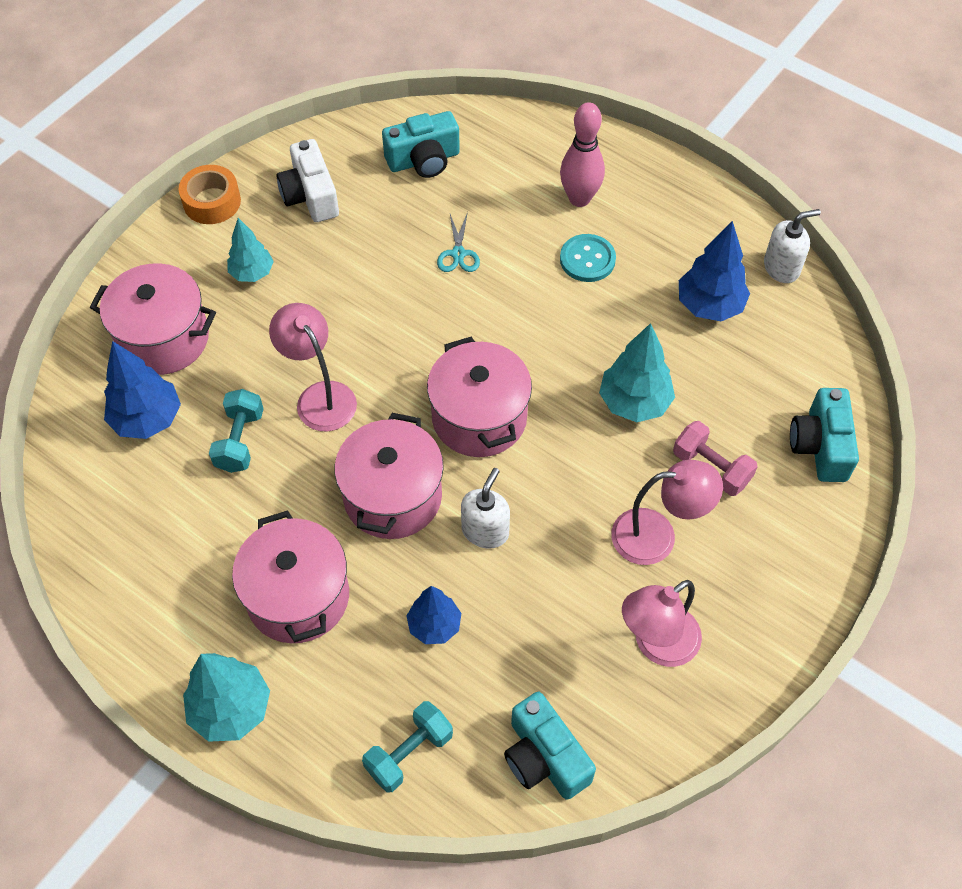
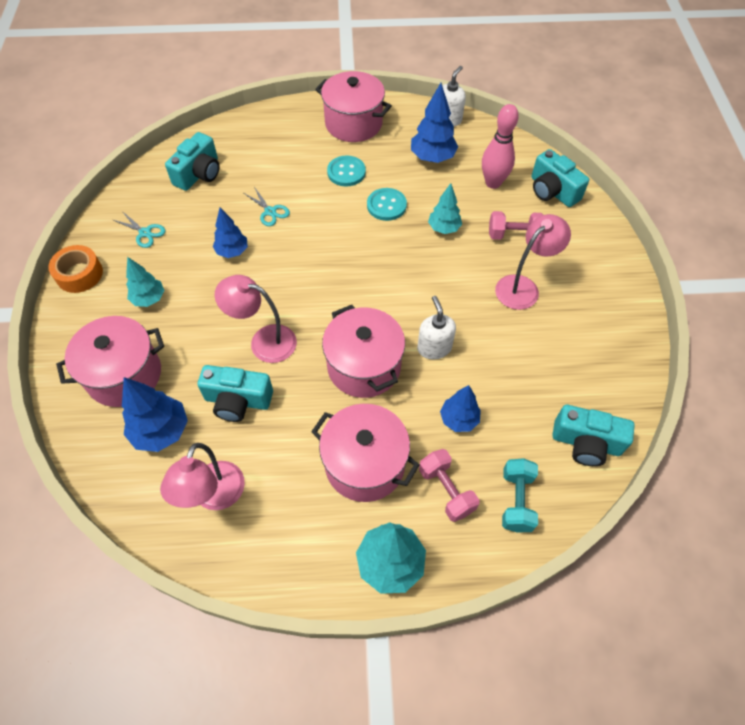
camera: 40 degrees left, 0 degrees up
turquoise dumbbell [209,389,264,473] -> turquoise camera [197,365,273,422]
white camera [277,139,339,222] -> turquoise scissors [113,211,166,248]
pink pot [427,337,532,457] -> pink pot moved to [315,71,392,142]
pink bowling pin [560,102,605,207] -> pink bowling pin moved to [482,104,519,189]
turquoise tree [599,323,675,422] -> turquoise tree [428,183,462,234], size x0.66
pink lamp [622,580,702,667] -> pink lamp moved to [160,443,245,510]
none -> blue tree [213,208,248,258]
none -> turquoise button [367,188,407,221]
none -> pink dumbbell [419,449,480,522]

